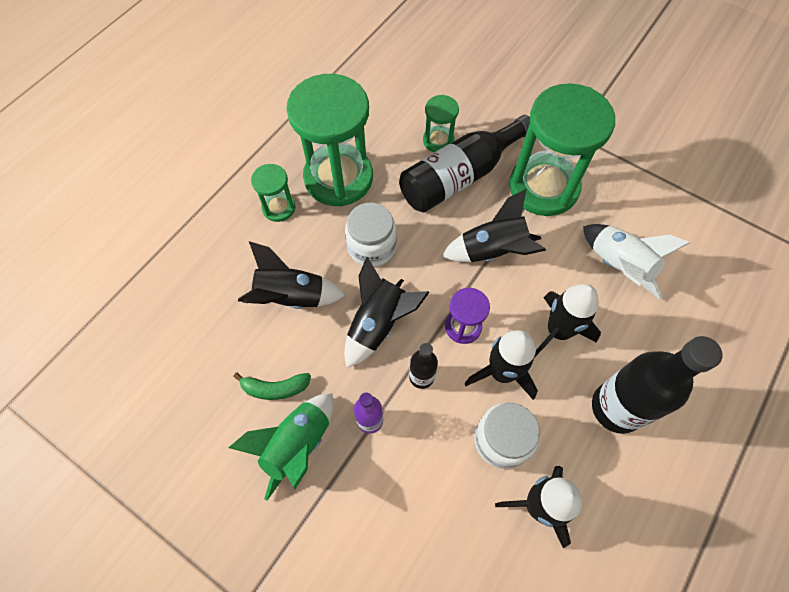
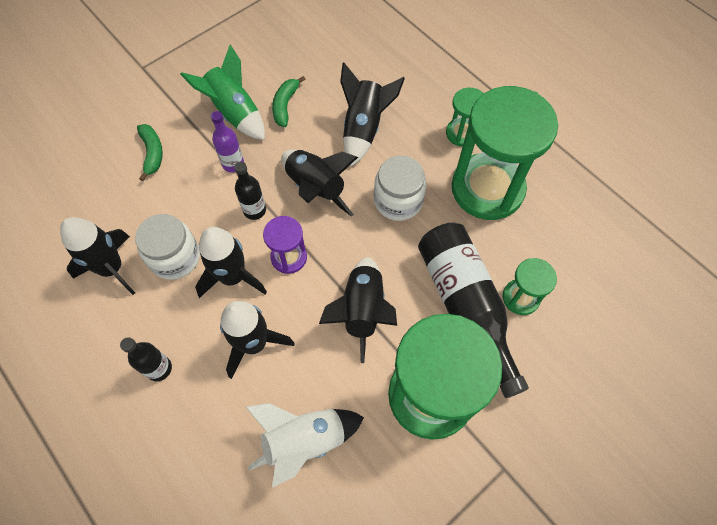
camera: 105 degrees right, 0 degrees up
black bottle [592,336,722,434] -> black bottle [120,337,172,381], size x0.50
none -> green banana [137,124,163,181]

